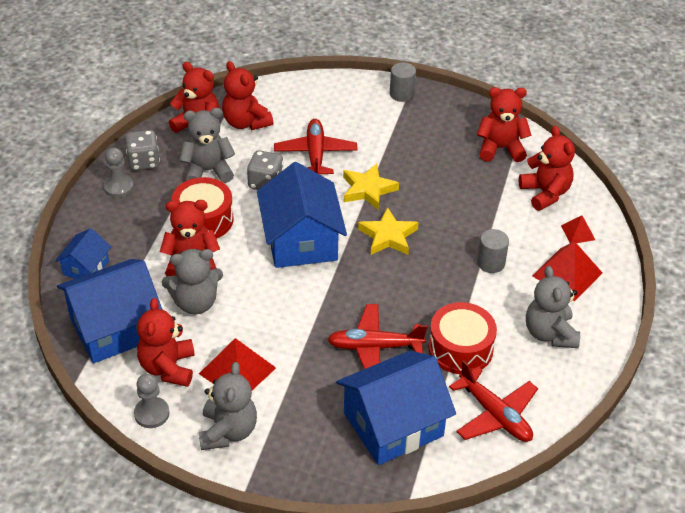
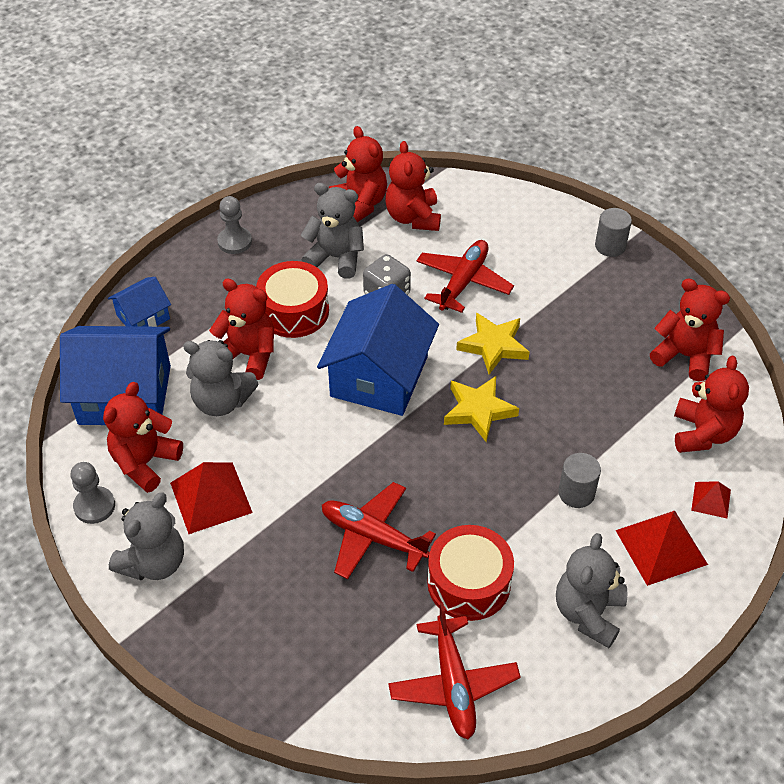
camera: 30 degrees right, 5 degrees up
grey dice [125,130,160,171] -> none
blue house [336,351,456,465] -> none

